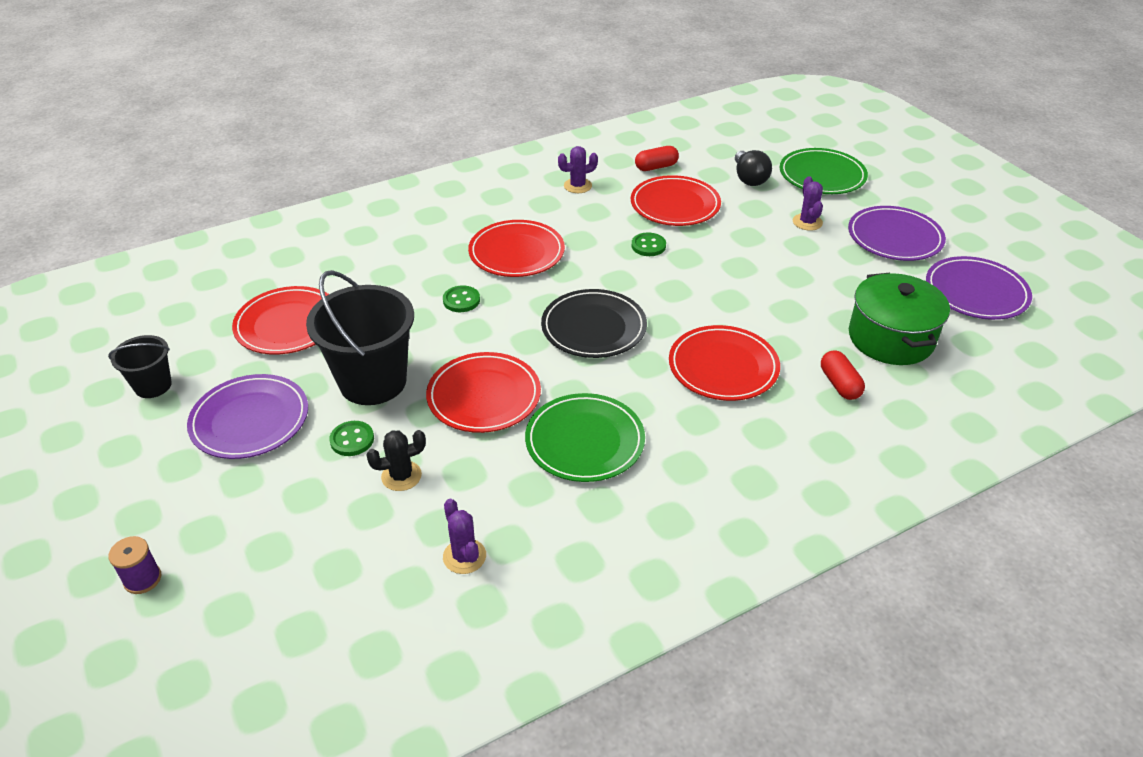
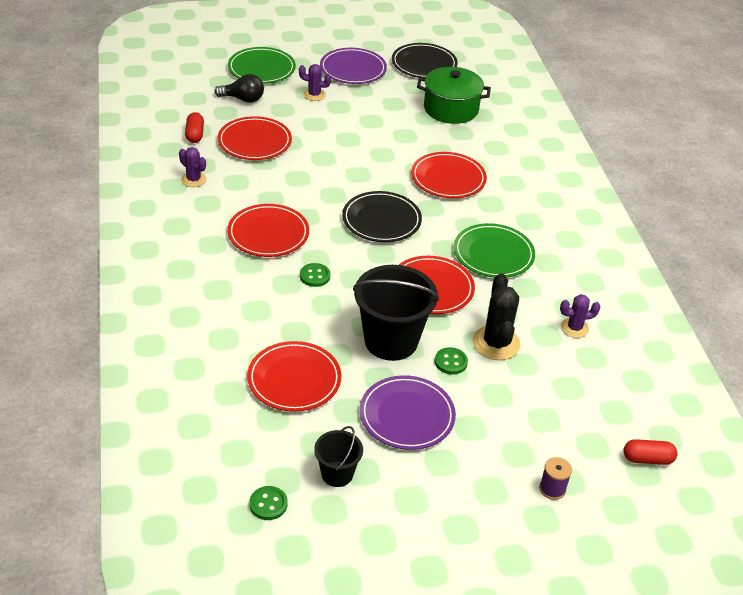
camera: 75 degrees left, 0 degrees up
black cactus [366,430,426,491] -> black cactus [472,273,520,360], size x1.66
purple cactus [558,146,598,193] -> purple cactus turned 45 degrees counterclockwise [179,147,207,187]
green button [632,232,666,256] -> green button moved to [250,486,287,520]
red capsule [821,350,865,400] -> red capsule moved to [623,439,678,465]
purple plate [926,256,1032,320] -> black plate [392,43,458,78]

